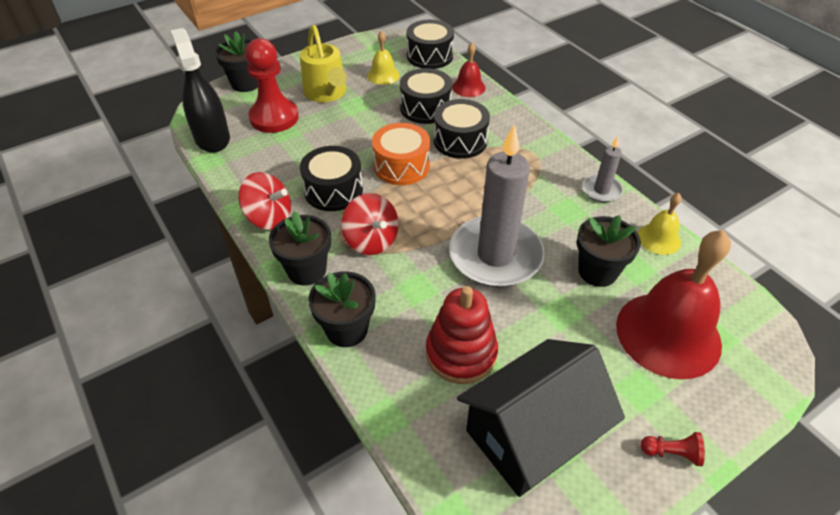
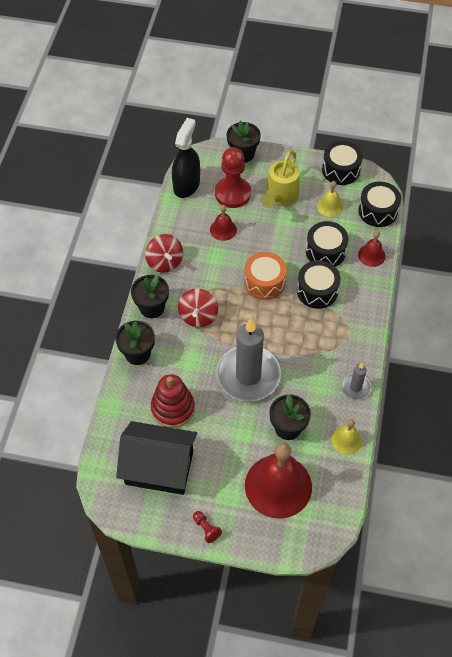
camera: 45 degrees right, 10 degrees up
black drum [300,146,363,211] -> black drum moved to [322,141,363,185]
none -> red bell [210,205,237,241]

